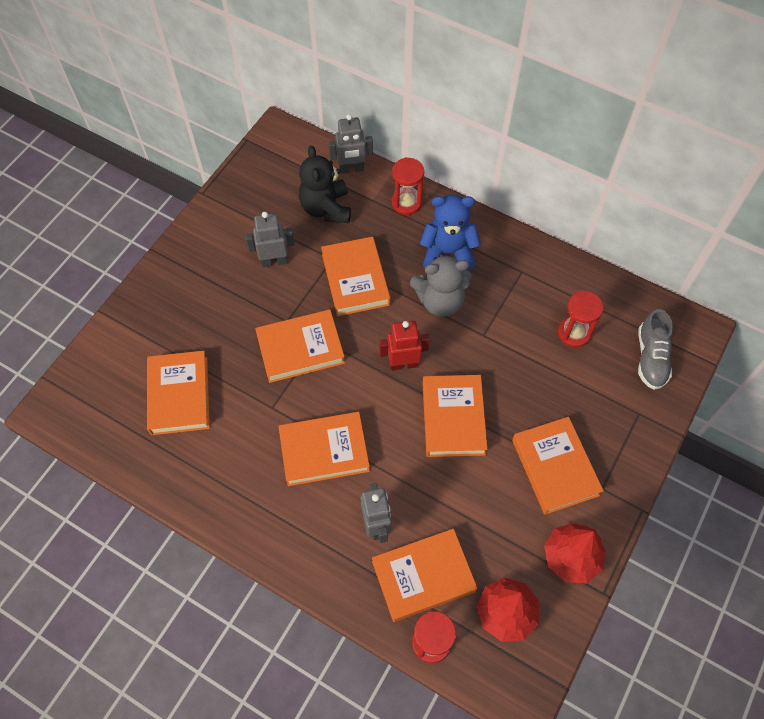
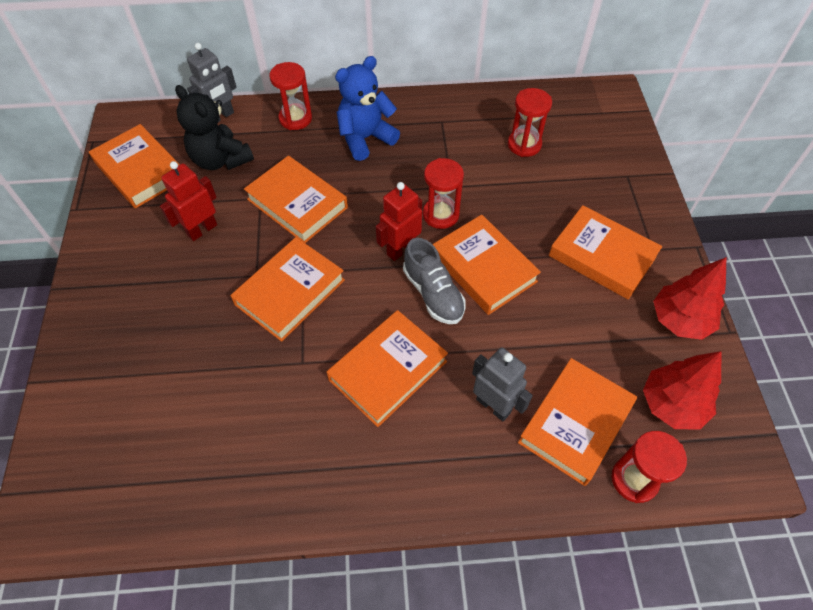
camera: 35 degrees left, 5 degrees down
orange book [147,350,210,435] -> orange book moved to [89,124,180,209]
grey robot [245,212,294,267] -> red robot [160,161,217,241]
grey teddy bear [410,253,472,317] -> none
grey shoe [638,309,673,390] -> grey shoe moved to [403,238,466,324]
none -> red hourglass [423,158,464,229]

